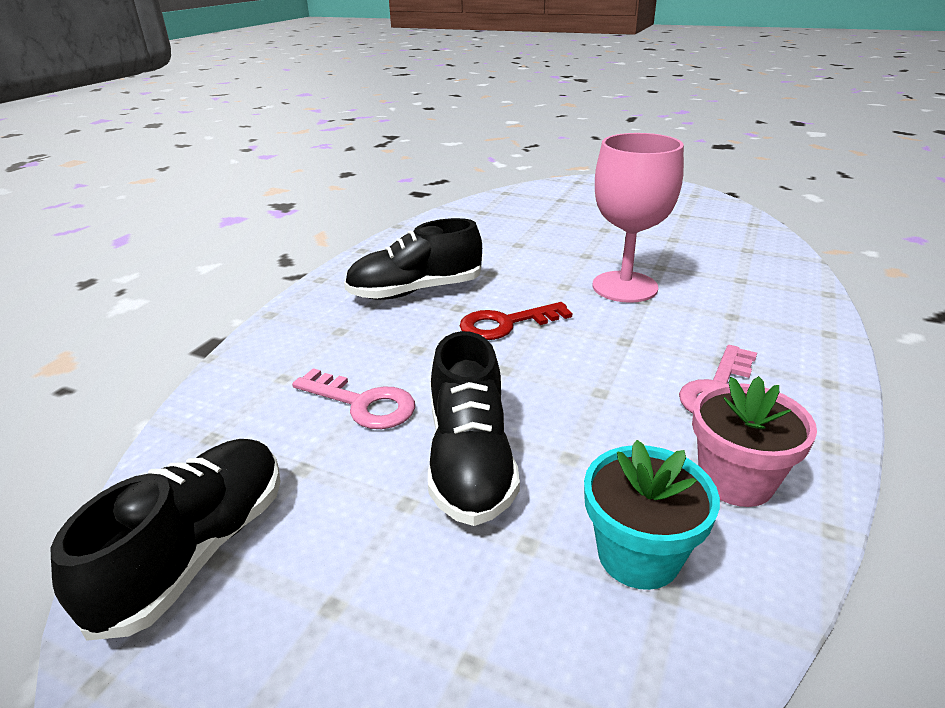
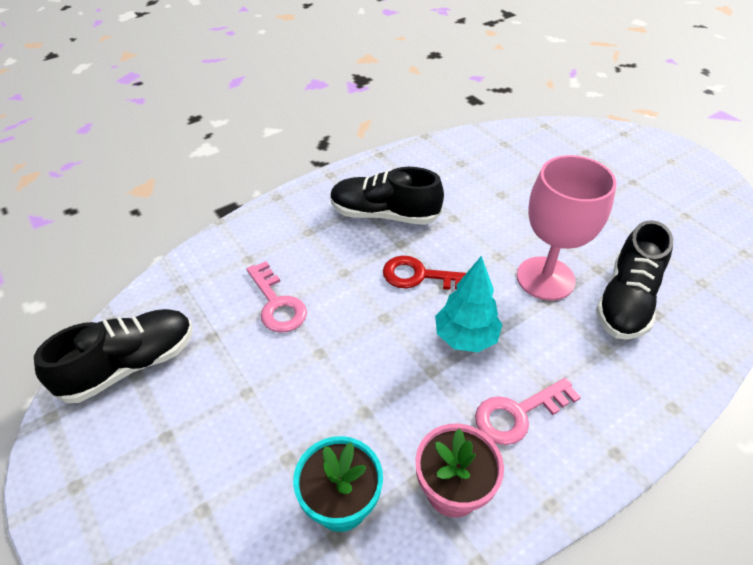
camera: 30 degrees right, 15 degrees up
black shoe [428,331,520,526] -> black shoe moved to [596,220,673,340]
none -> turquoise tree [435,256,502,352]

